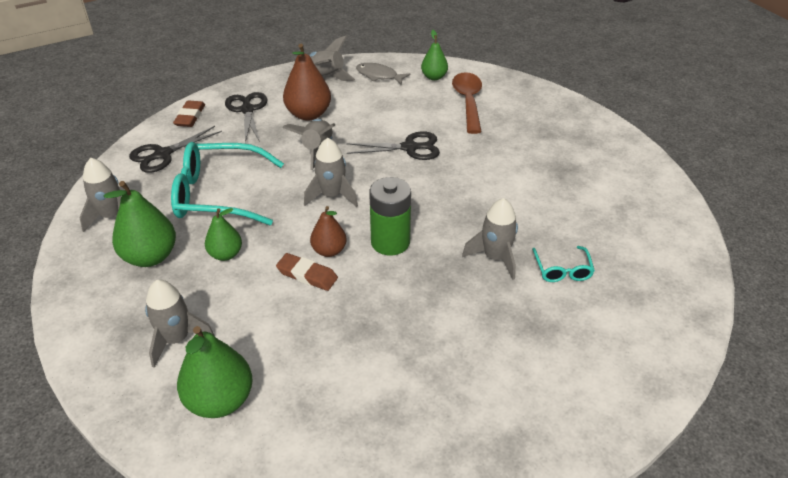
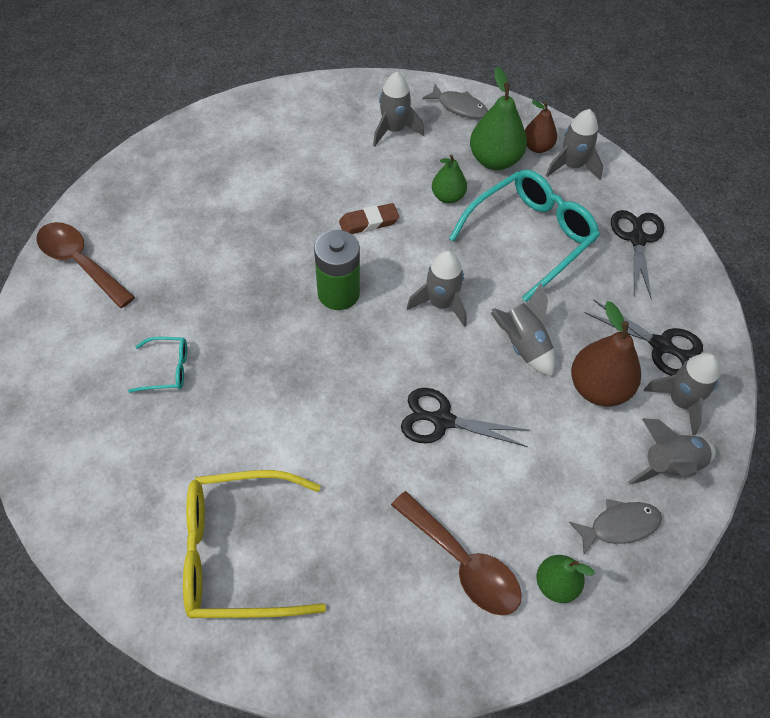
camera: 135 degrees right, 15 degrees up
brown eraser [173,100,205,127] -> none
green pear [177,326,253,418] -> none
brown pear [310,206,346,257] -> brown pear moved to [525,100,557,153]
black scissors [346,131,440,160] -> black scissors turned 60 degrees clockwise [401,388,530,447]
grey rocket [462,198,518,280] -> grey rocket moved to [644,353,720,436]
turquoise glasses [532,246,595,282] -> turquoise glasses turned 135 degrees clockwise [128,337,187,393]
none -> brown spoon [37,222,135,308]
none -> yellow glasses [183,470,326,619]
none -> grey fish [422,84,488,119]

